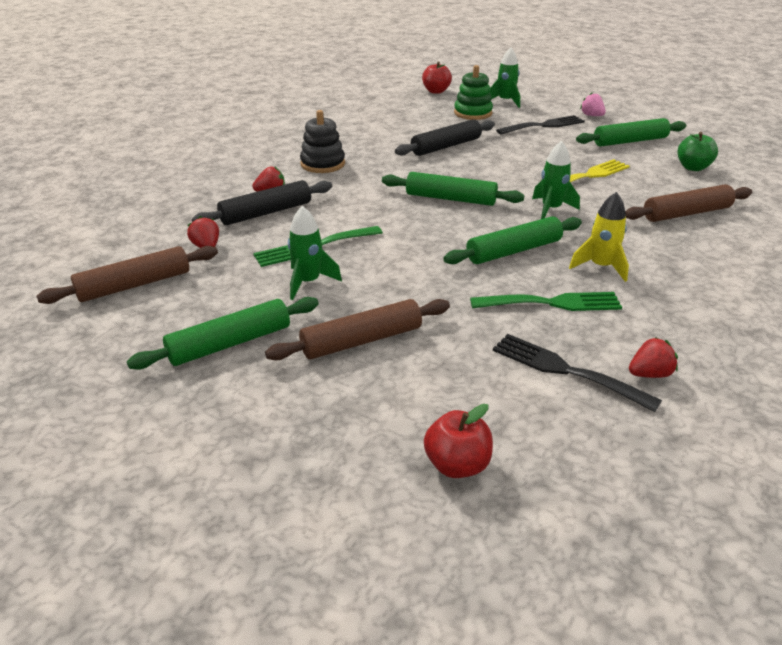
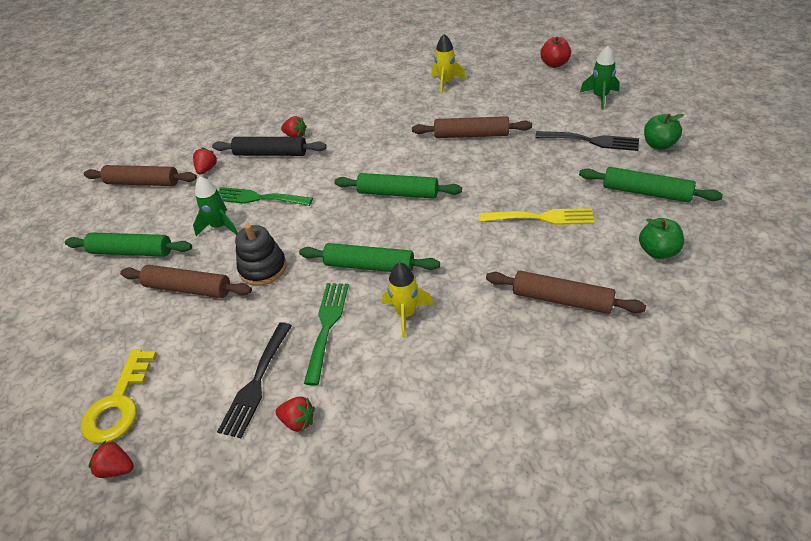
camera: 45 degrees right, 10 degrees up
black stacking toy [300,110,345,173] -> black stacking toy moved to [235,224,287,286]
green rolling pin [382,172,524,206] -> green rolling pin turned 45 degrees counterclockwise [335,173,462,198]
black rolling pin [395,119,495,156] -> brown rolling pin [412,116,532,138]
red apple [424,404,493,478] -> yellow key [81,349,157,444]
green stacking toy [454,65,493,120] -> none
green fork [470,292,622,311] -> green fork turned 120 degrees counterclockwise [304,283,349,385]
black fork [493,334,662,412] -> black fork turned 150 degrees counterclockwise [217,322,292,438]
green rocket [532,141,580,219] -> none
pink strawberry [580,93,606,116] -> green apple [644,114,684,150]
none -> red strawberry [88,441,134,478]
none -> yellow rocket [431,34,466,94]

